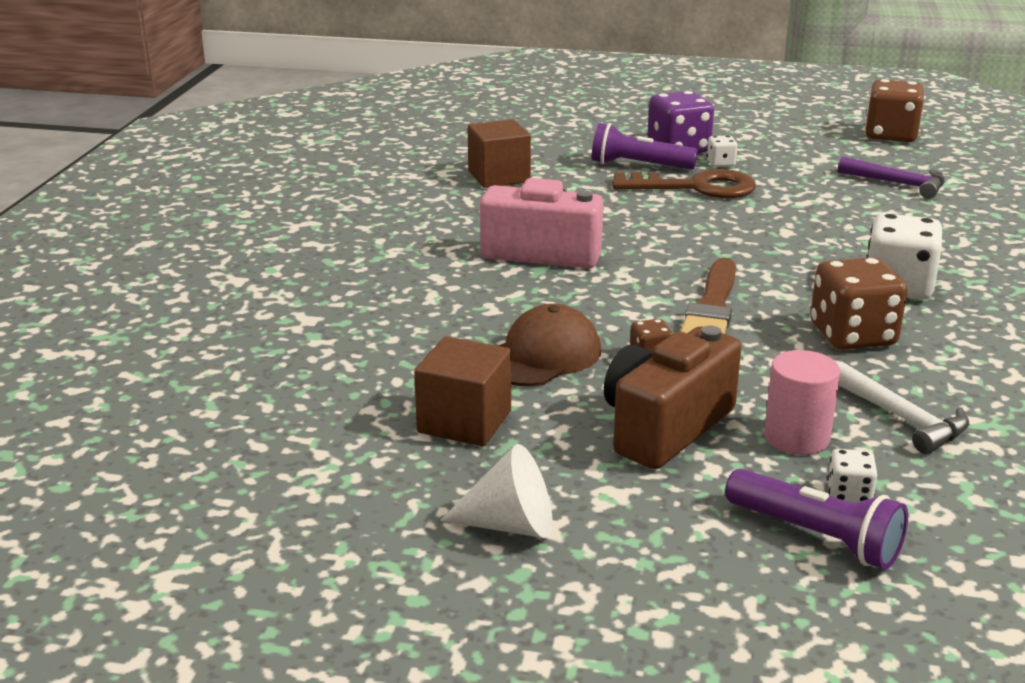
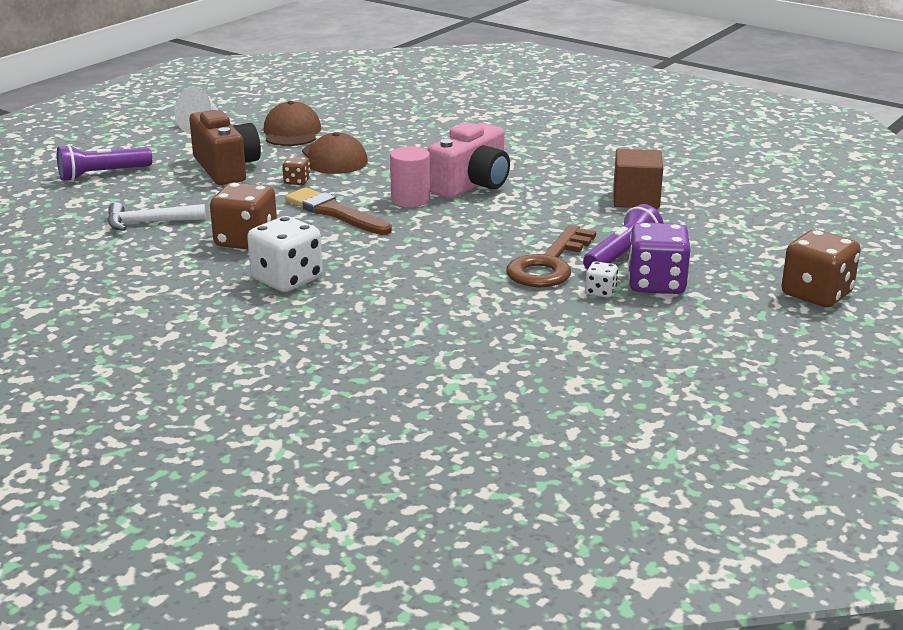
camera: 115 degrees right, 0 degrees up
brown cube [414,336,511,446] -> brown cap [264,101,322,146]
pink cylinder [764,350,840,455] -> pink cylinder moved to [390,146,430,207]
white dice [827,449,877,503] -> none
purple hammer [838,156,945,199] -> none
brown dice [865,79,924,142] -> brown dice moved to [781,229,861,307]

